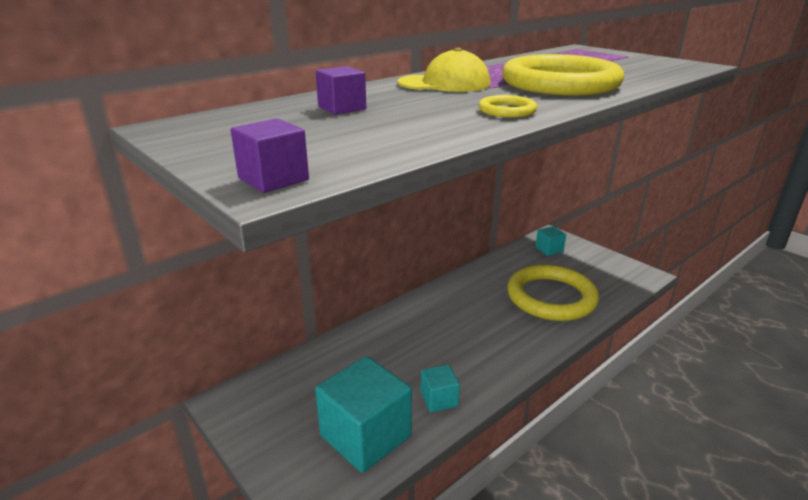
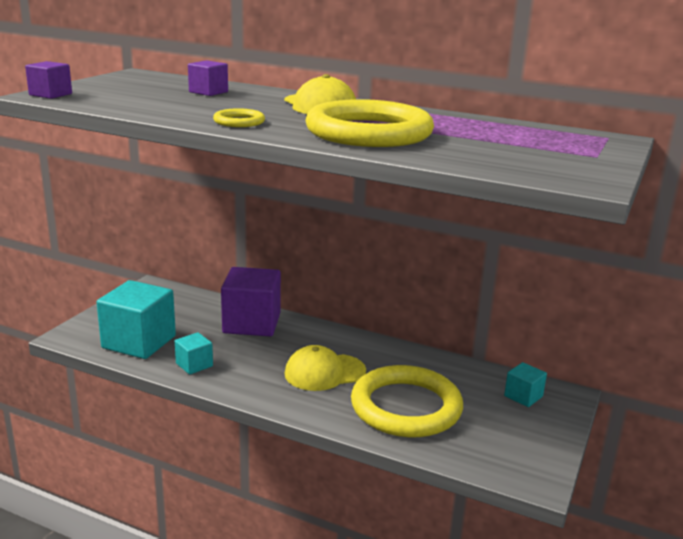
camera: 65 degrees right, 5 degrees down
none -> purple cube [221,267,281,337]
none -> yellow cap [284,345,366,391]

